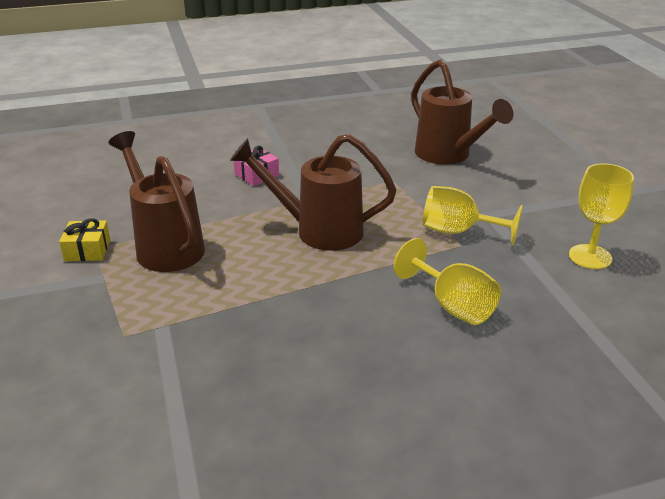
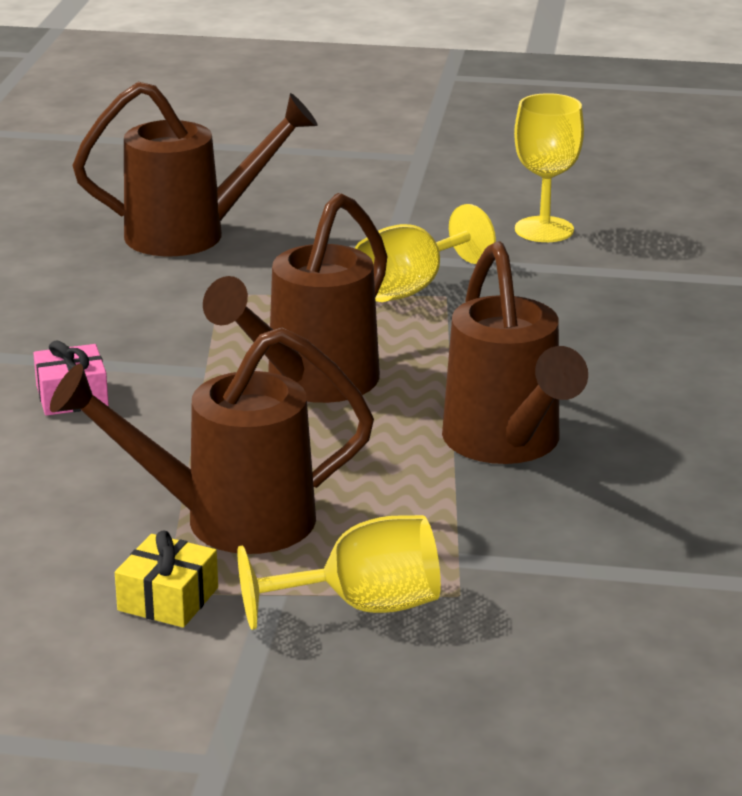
camera: 65 degrees left, 5 degrees down
yellow goblet [394,238,501,325] -> yellow goblet moved to [238,515,441,630]
none -> brown watering can [442,241,588,464]

